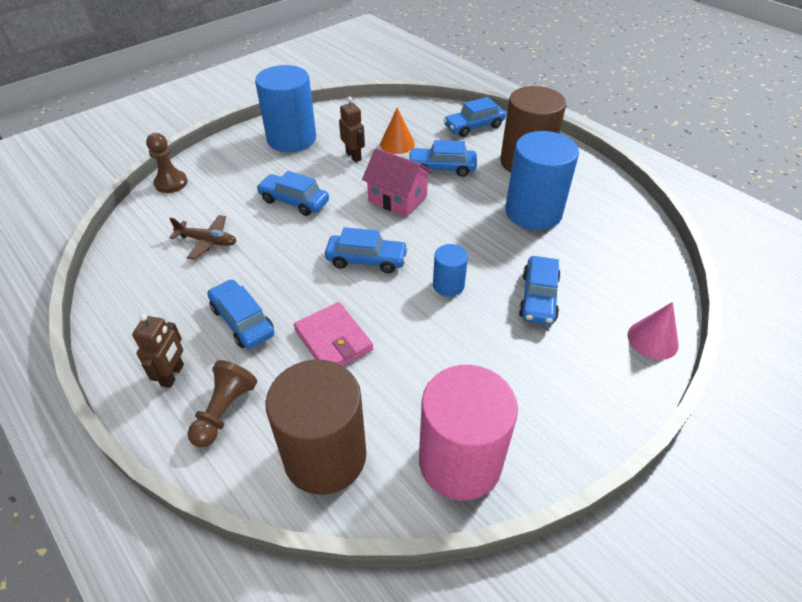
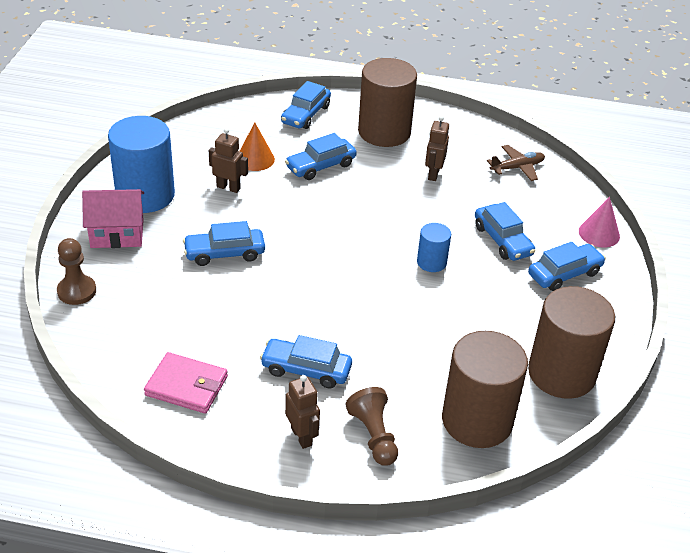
camera: 40 degrees left, 5 degrees down
brown plane [169,215,236,260] -> brown plane moved to [487,145,545,181]
pink wallet [294,302,373,366] -> pink wallet moved to [144,352,228,414]
blue car [325,227,408,273] -> blue car moved to [528,242,606,291]
pink house [362,148,433,217] -> pink house moved to [82,189,144,248]
pink cylinder [419,365,518,500] -> brown cylinder [528,286,615,399]
blue cylinder [505,131,579,230] -> brown robot [425,116,449,181]

